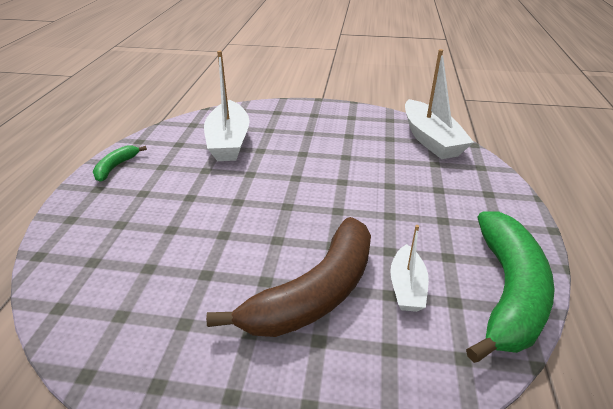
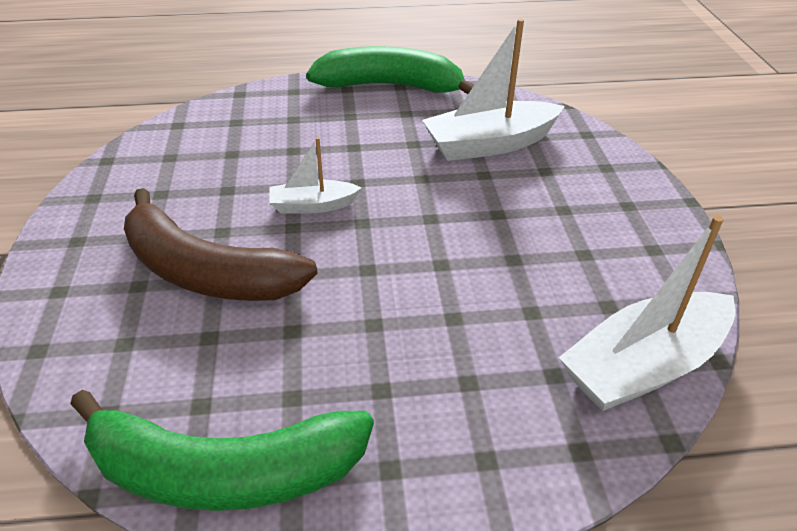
camera: 75 degrees right, 5 degrees up
green banana [93,146,147,182] -> green banana [306,46,475,94], size x2.16
white boat [390,225,429,312] -> white boat moved to [270,137,361,214]

